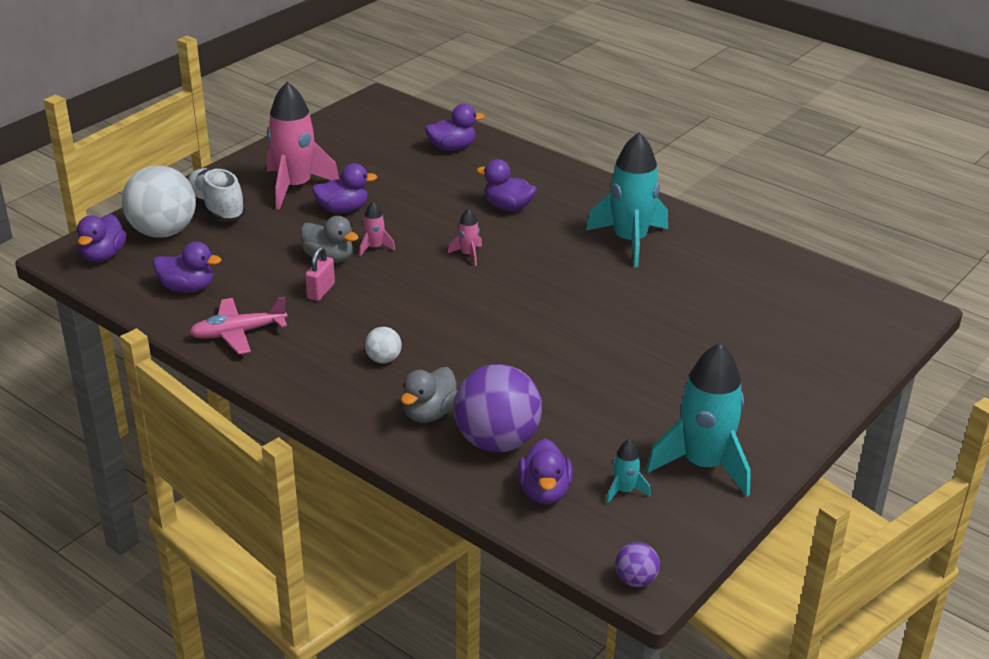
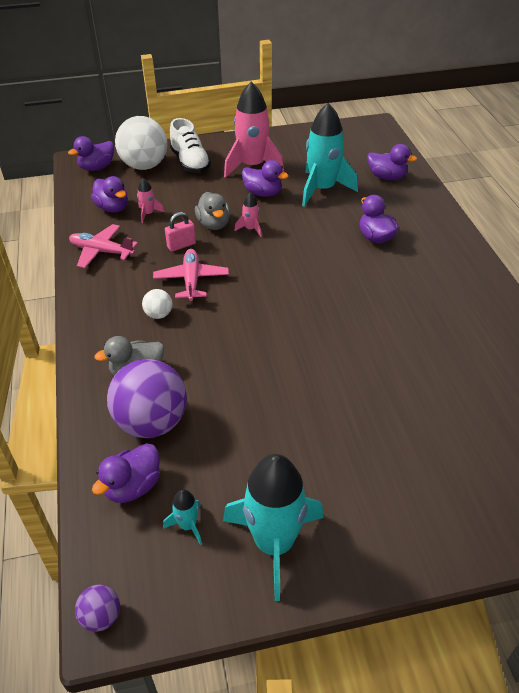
camera: 40 degrees right, 10 degrees up
white shoe [188,168,246,222] -> white shoe turned 150 degrees clockwise [170,118,211,173]
pink rocket [448,208,482,266] -> pink rocket moved to [137,178,164,223]
turquoise rocket [586,133,668,267] -> turquoise rocket moved to [302,103,358,207]
none -> pink plane [153,249,229,301]

